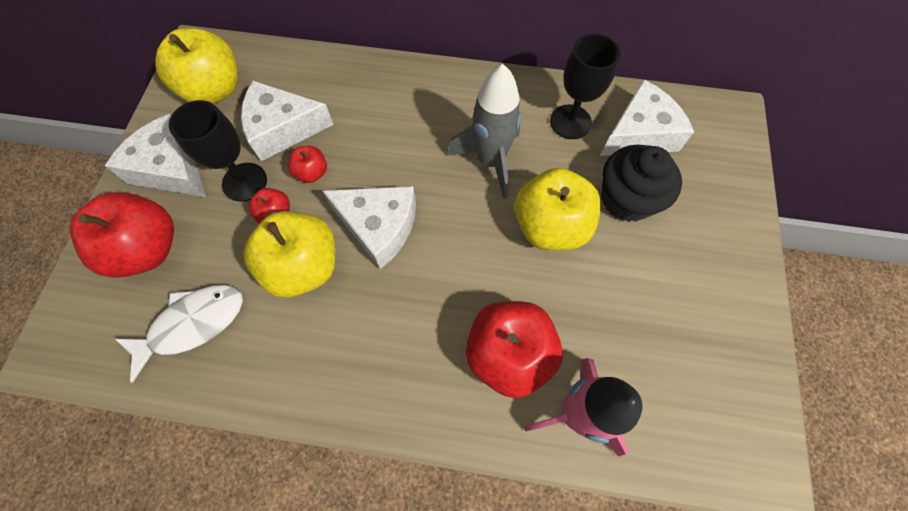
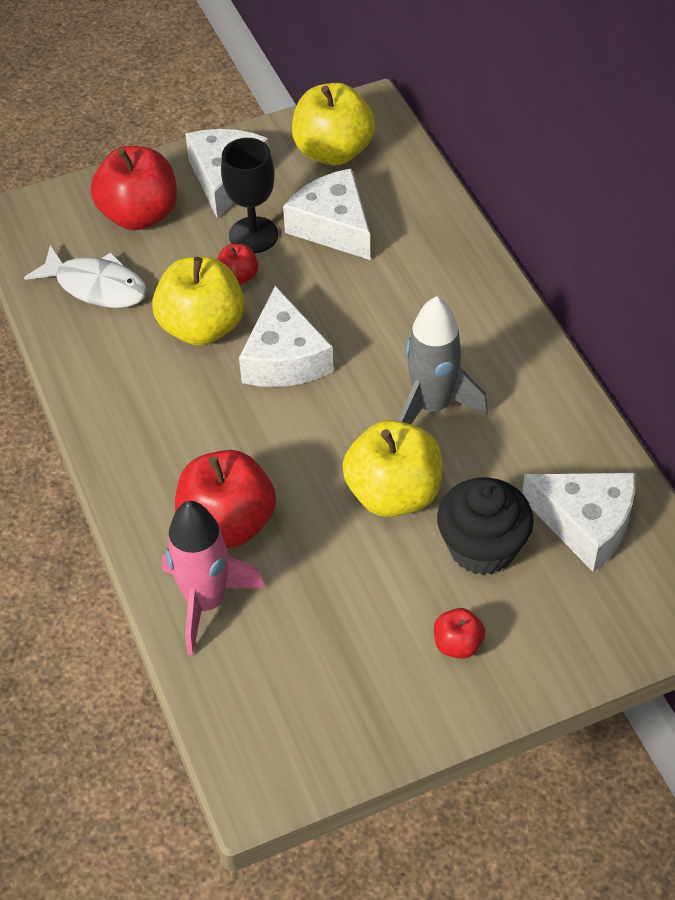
camera: 60 degrees right, 15 degrees down
red apple [288,146,327,183] -> red apple moved to [434,608,485,659]
black goblet [550,34,620,139] -> none

